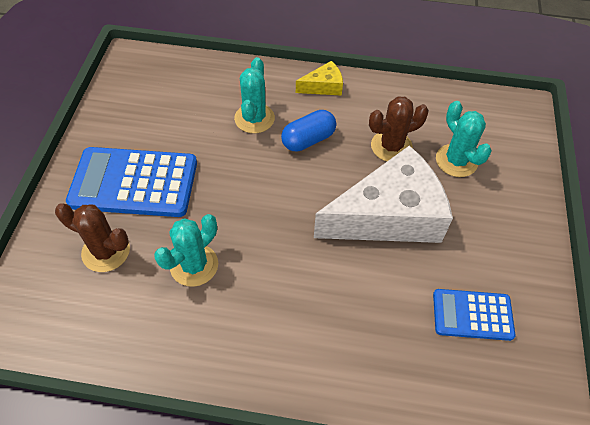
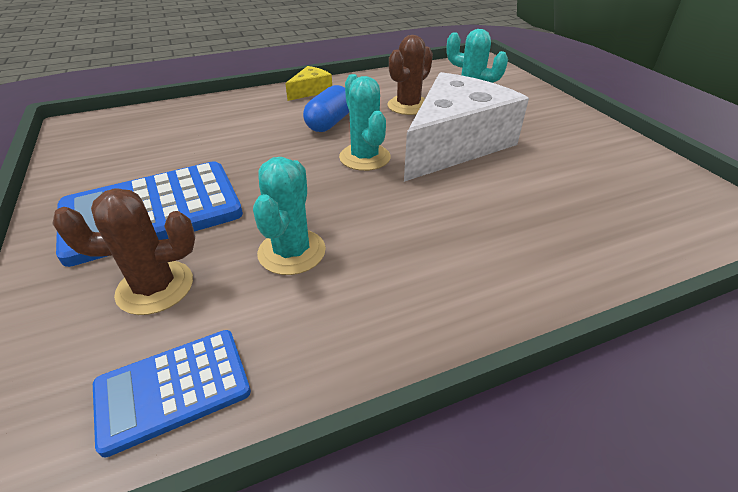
camera: 30 degrees left, 15 degrees down
turquoise cactus [234,57,275,133] -> turquoise cactus moved to [339,74,391,171]
blue calculator [433,289,515,341] -> blue calculator moved to [93,330,251,458]

